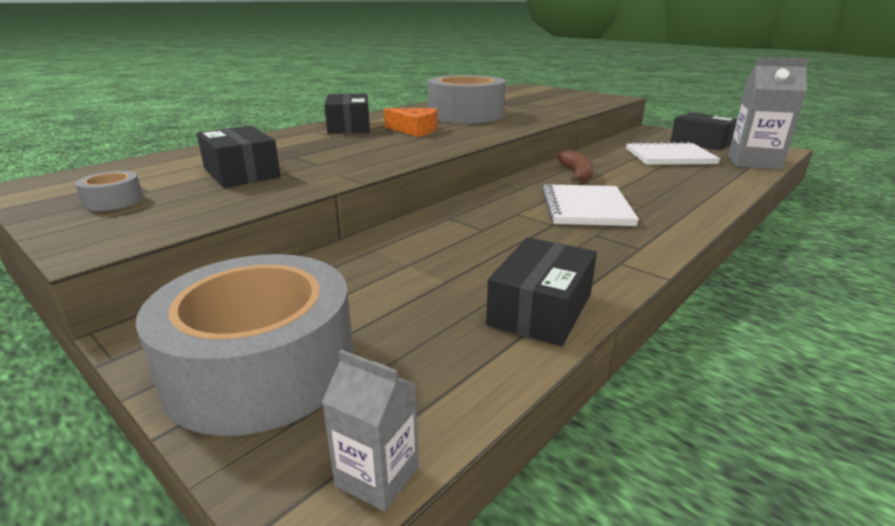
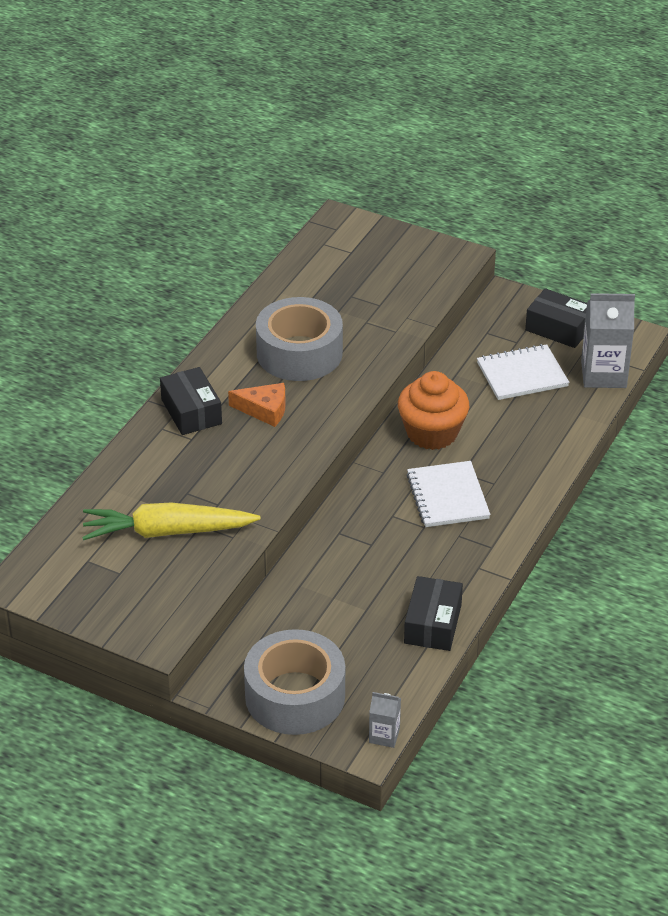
camera: 15 degrees left, 15 degrees up
grey tape [75,171,143,211] -> none
black box [197,126,281,188] -> yellow carrot [82,502,261,540]
brown banana [557,150,594,182] -> orange cupcake [398,371,469,450]

